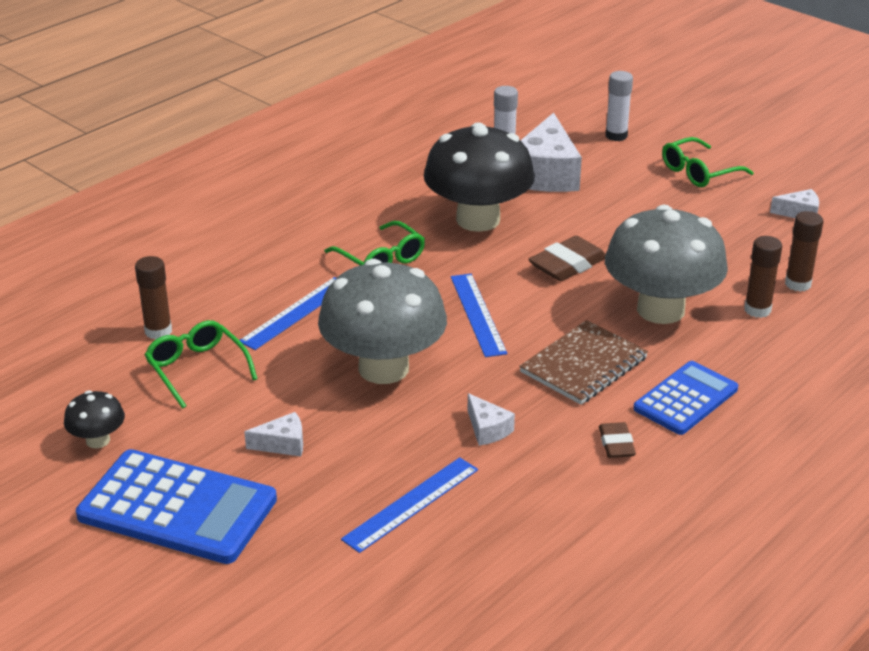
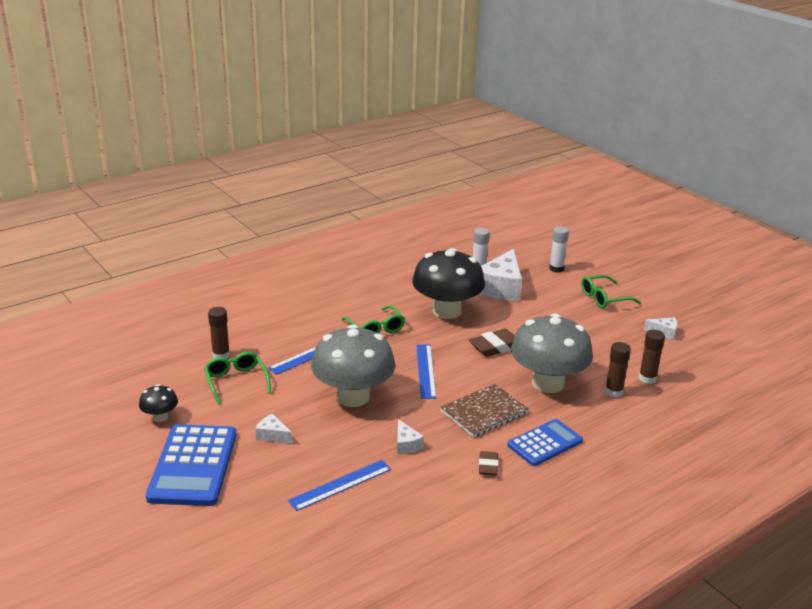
camera: 10 degrees right, 5 degrees down
blue calculator [76,449,277,564] -> blue calculator turned 60 degrees clockwise [146,424,237,506]
white cheese [244,412,303,457] -> white cheese turned 150 degrees counterclockwise [255,414,292,444]

